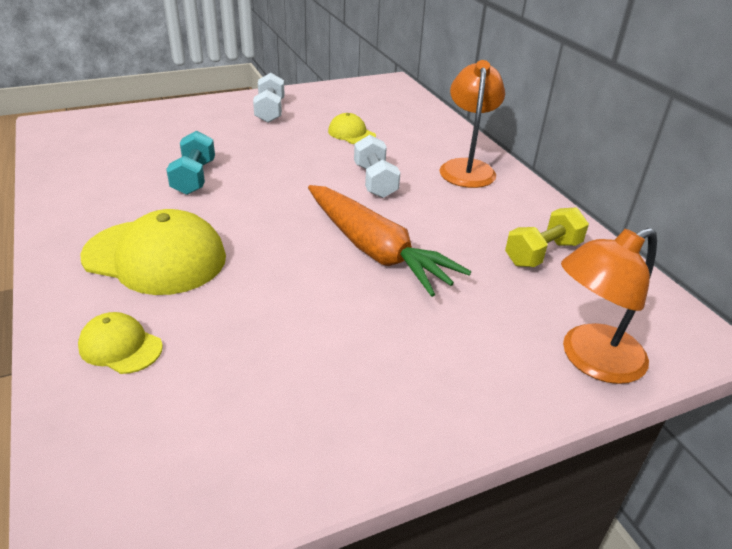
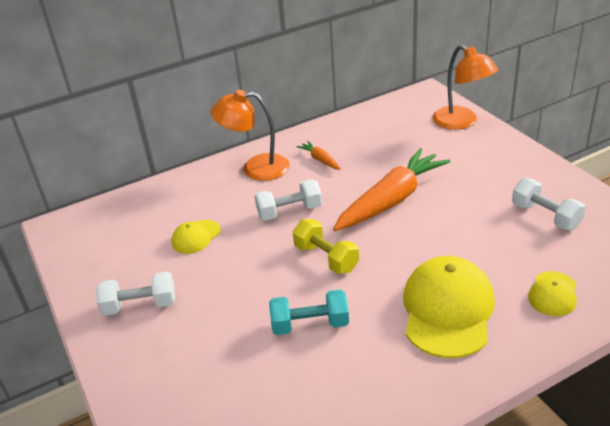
camera: 90 degrees left, 0 degrees up
yellow dumbbell [505,207,589,267] -> yellow dumbbell moved to [293,219,359,274]
none -> orange carrot [297,141,341,170]
none -> white dumbbell [512,178,586,230]

